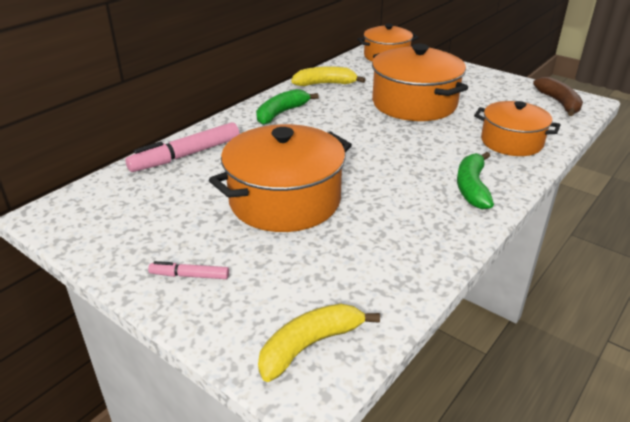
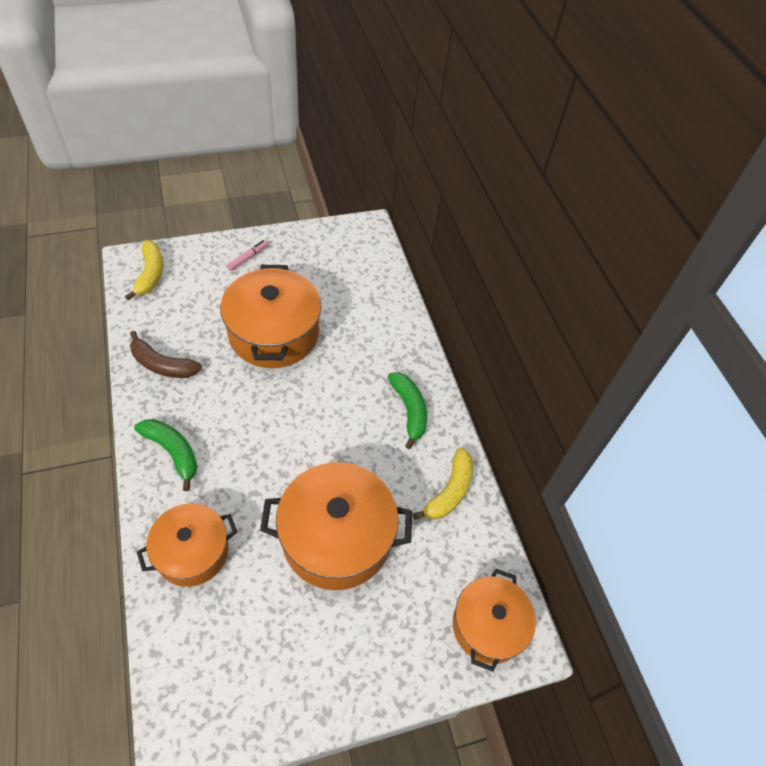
camera: 120 degrees right, 20 degrees up
pink marker [125,122,239,172] -> none
brown banana [533,77,583,116] -> brown banana moved to [130,331,202,378]

